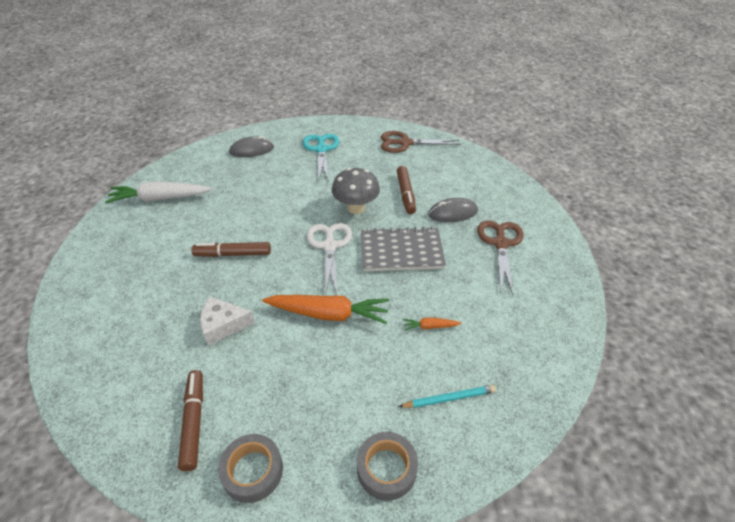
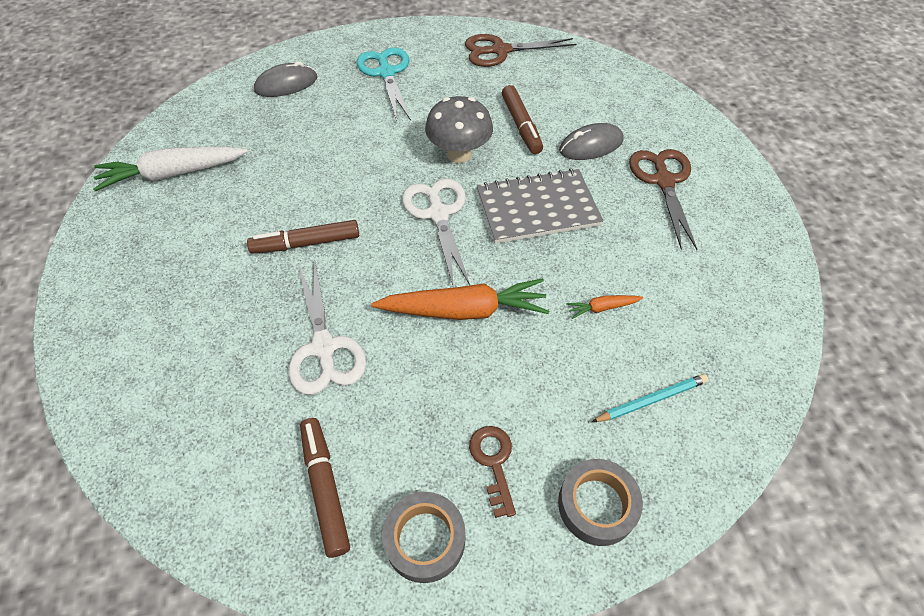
camera: 10 degrees left, 10 degrees up
white cheese [200,296,255,346] -> white scissors [289,259,366,395]
none -> brown key [469,426,516,518]

